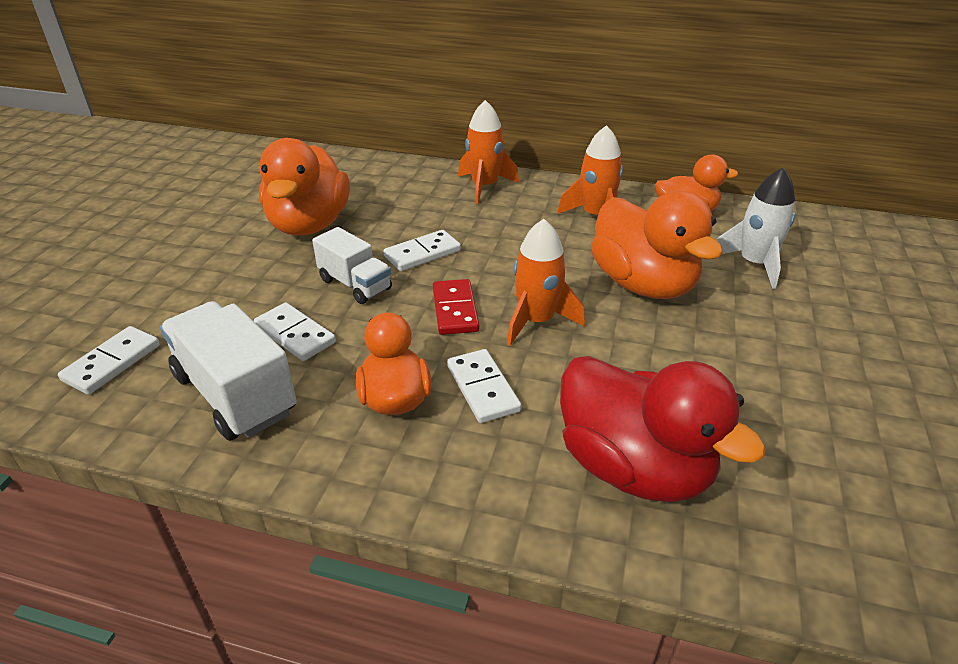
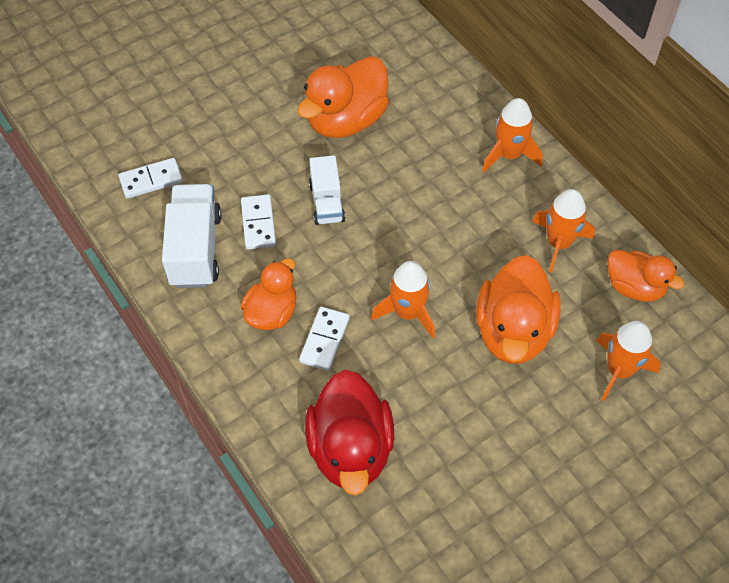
camera: 40 degrees right, 20 degrees up
white domino [384,230,461,271] -> none
red domino [433,279,479,335] -> none
white rocket [717,167,795,289] -> orange rocket [596,321,661,401]

